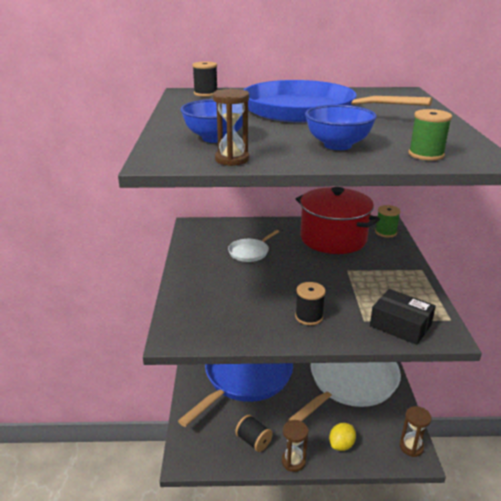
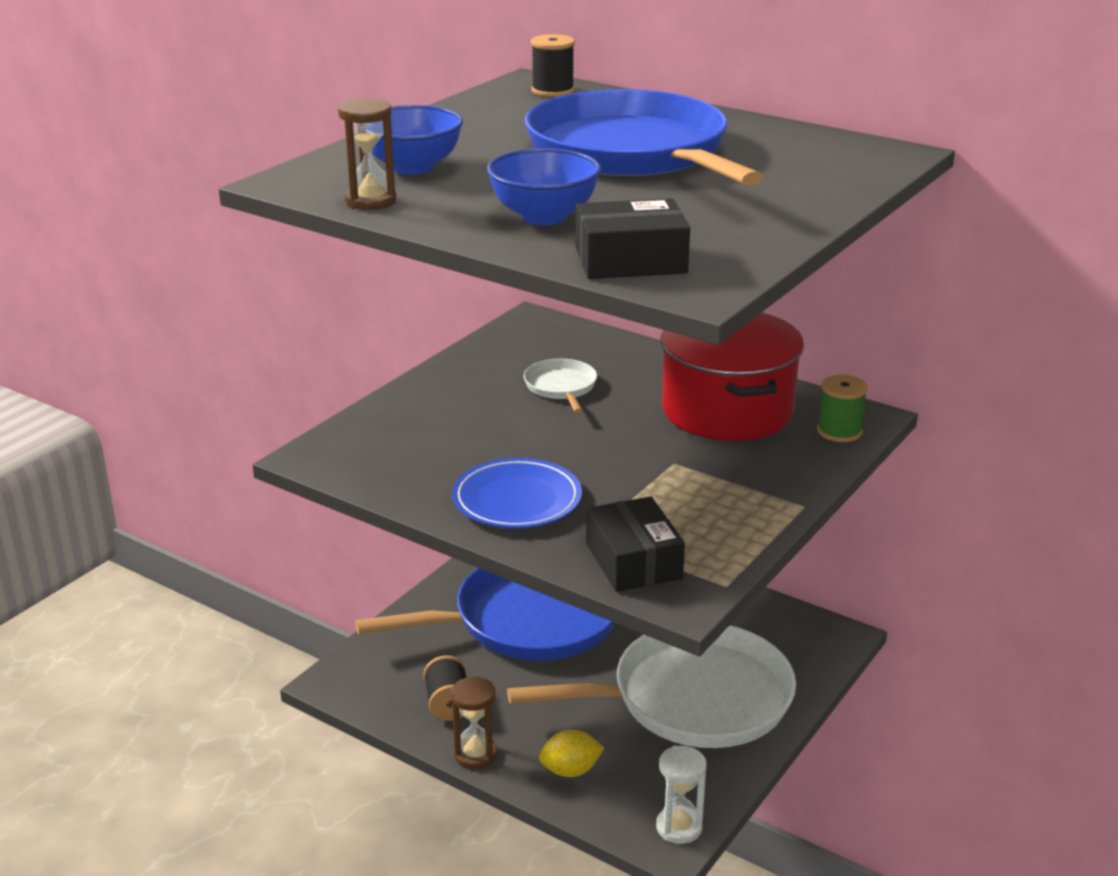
camera: 35 degrees right, 0 degrees up
white pan [228,230,279,262] -> white pan turned 90 degrees clockwise [524,358,597,413]
black spool [295,282,325,325] -> blue plate [452,458,582,528]
brown hourglass [399,406,432,457] -> white hourglass [656,746,707,844]
green spool [408,109,452,161] -> black box [576,198,690,279]

